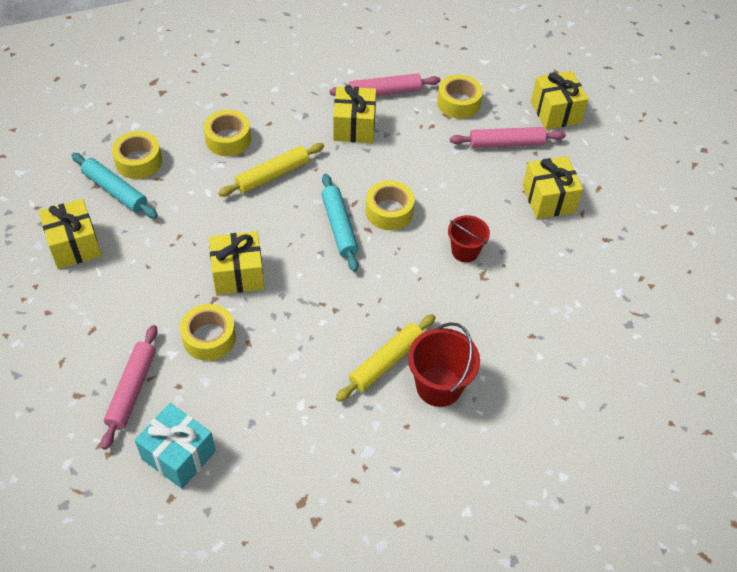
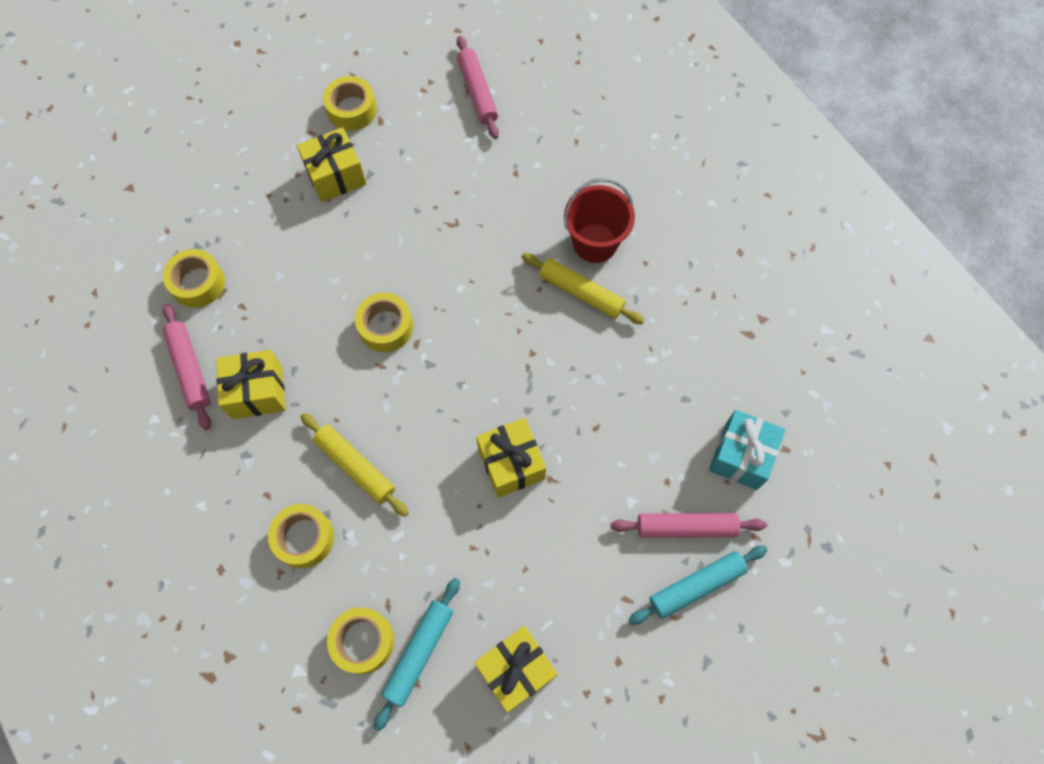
camera: 100 degrees left, 15 degrees up
yellow tape [180,304,236,361] -> yellow tape moved to [323,76,377,131]
turquoise rolling pin [321,174,359,272] -> turquoise rolling pin moved to [628,546,767,625]
red bucket [448,215,490,262] -> none
pink rolling pin [450,127,566,148] -> pink rolling pin moved to [457,36,499,139]
yellow gift [531,71,588,130] -> none

